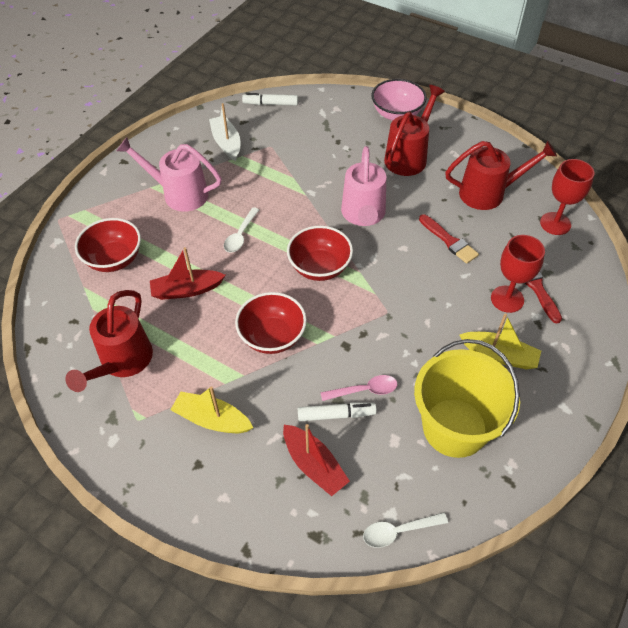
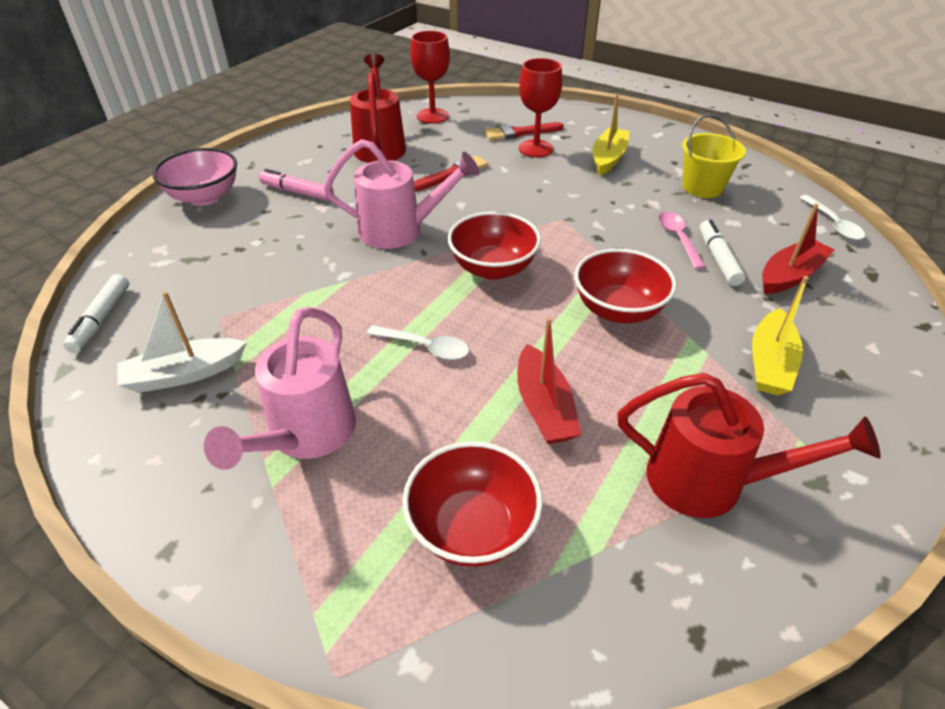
camera: 90 degrees left, 10 degrees down
red watering can [384,85,445,176] -> pink marker [259,169,334,201]
yellow bucket [414,339,520,458] -> yellow bucket [682,114,746,198], size x0.60

